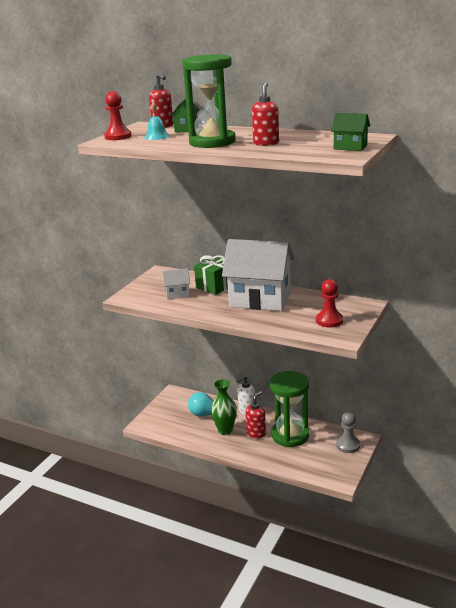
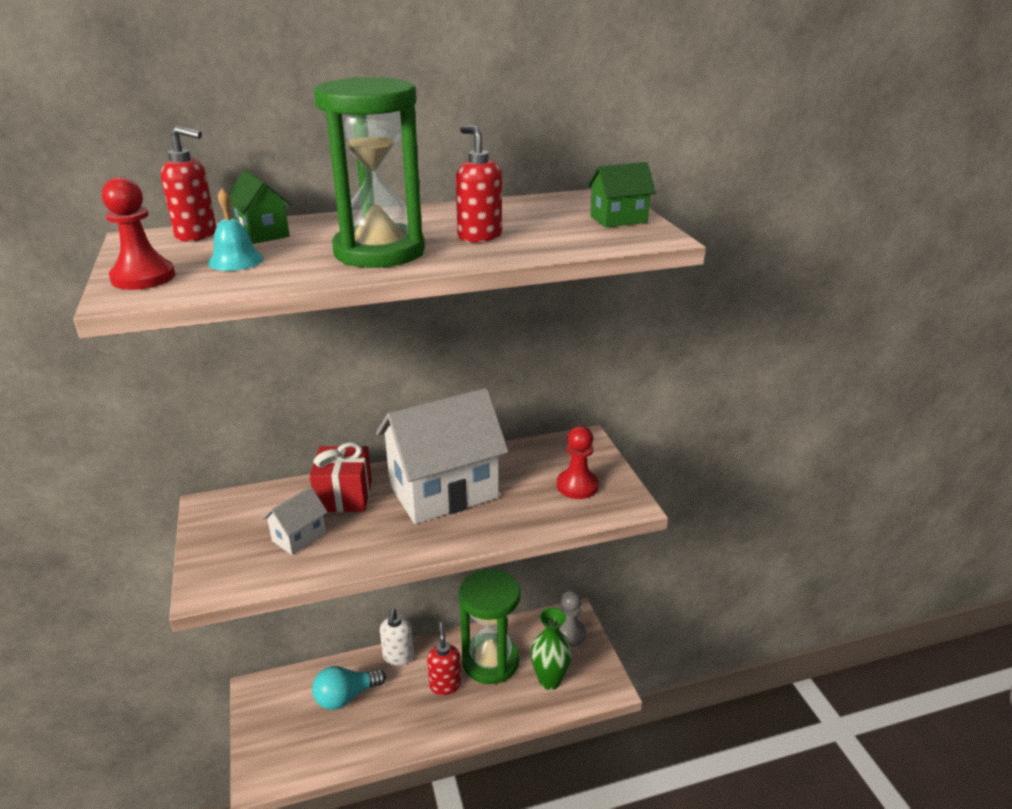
camera: 45 degrees left, 5 degrees up
green gift [194,255,228,295] -> red gift [310,442,372,512]
green vase [211,379,237,435] -> green vase moved to [531,607,572,690]

